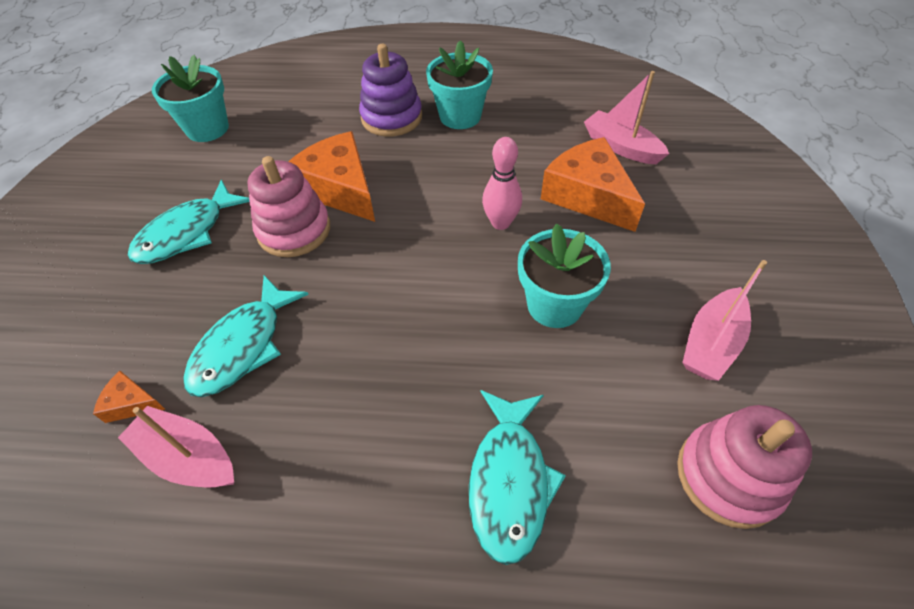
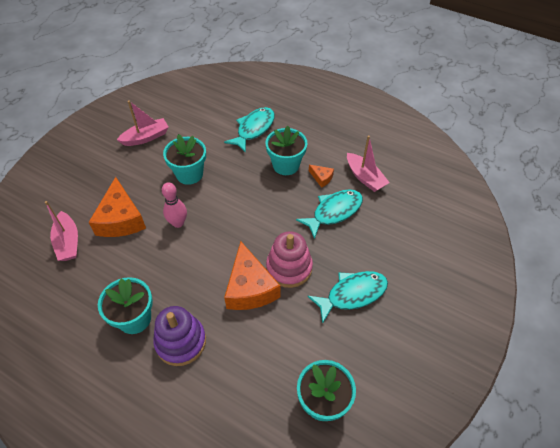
camera: 155 degrees left, 0 degrees up
orange cheese [93,371,166,423] -> orange cheese moved to [309,165,334,188]
pink stacking toy [677,405,812,529] -> none
none -> turquoise flower pot [265,126,307,175]

